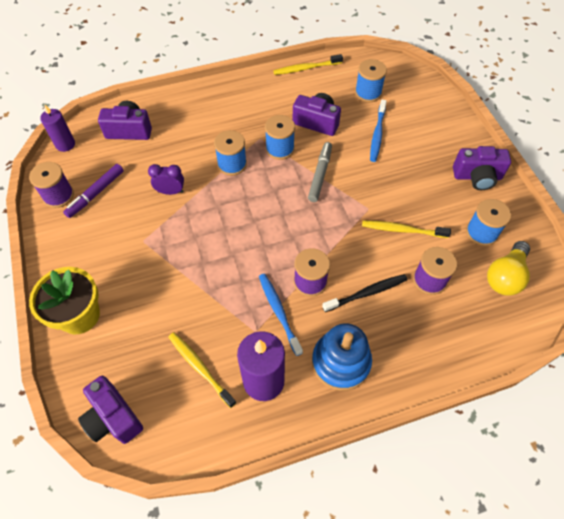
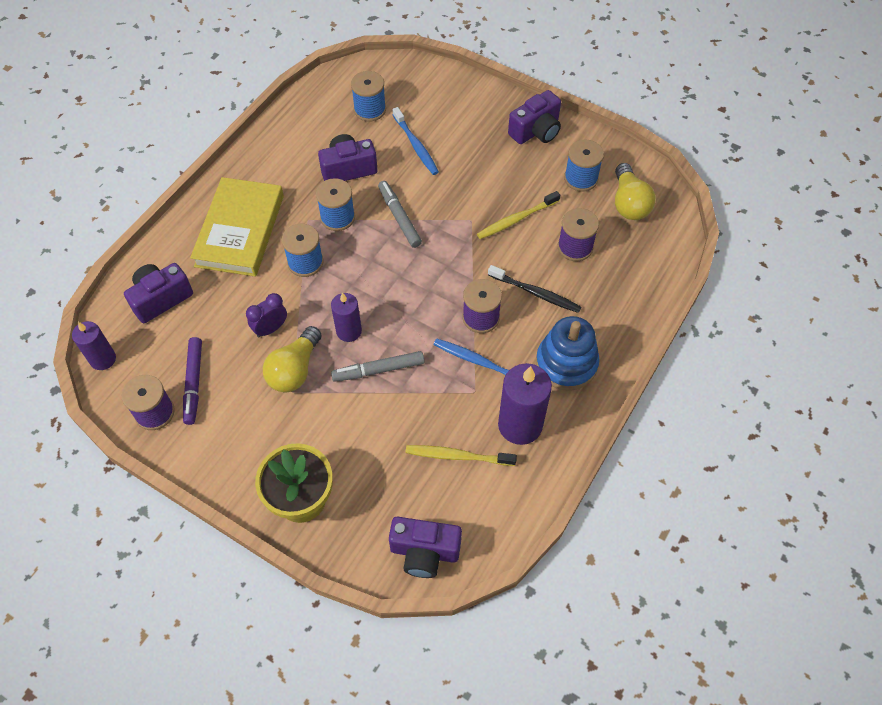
camera: 40 degrees left, 0 degrees up
yellow toothbrush [273,54,343,75] -> none
black toothbrush [322,274,408,312] -> black toothbrush turned 90 degrees clockwise [488,265,581,313]
none -> yellow book [190,177,284,277]
none -> yellow light bulb [263,326,322,392]
none -> purple candle [331,292,362,342]
none -> grey marker [331,351,425,382]

